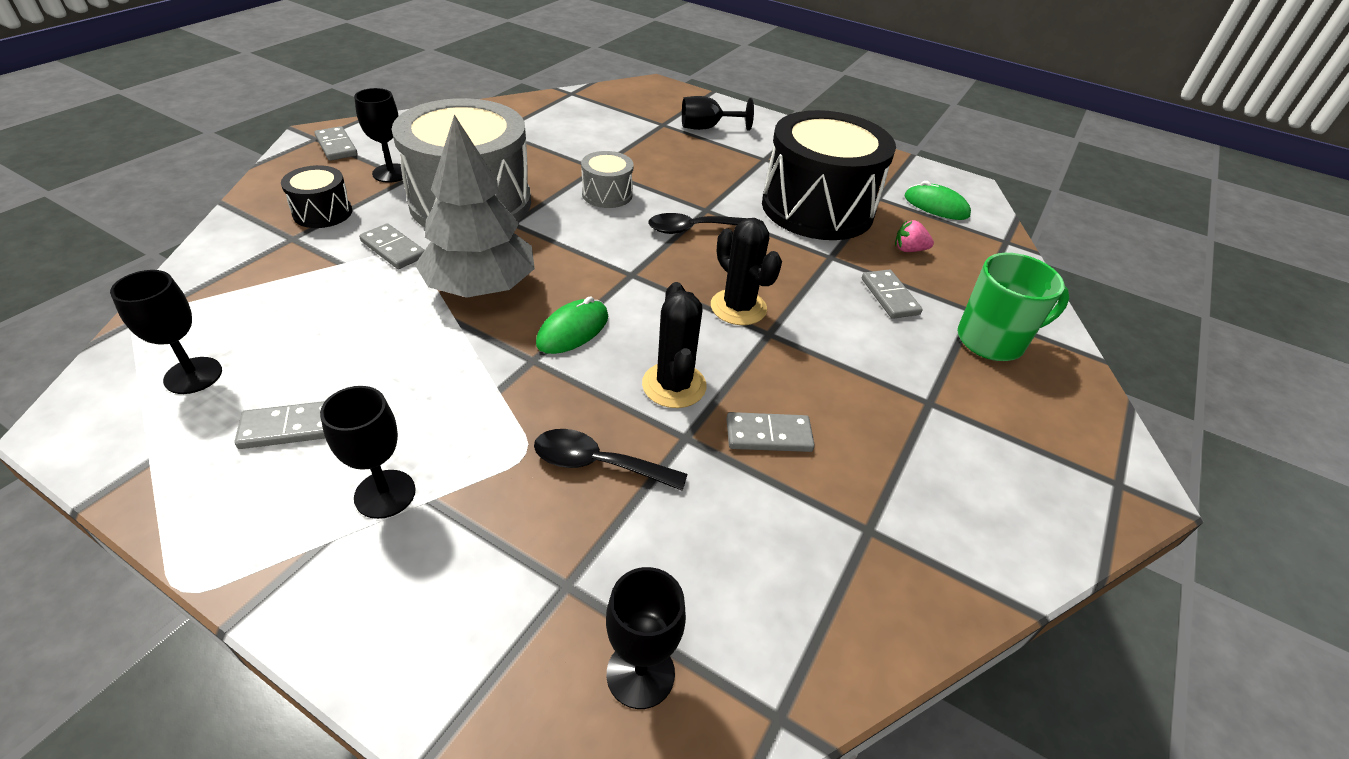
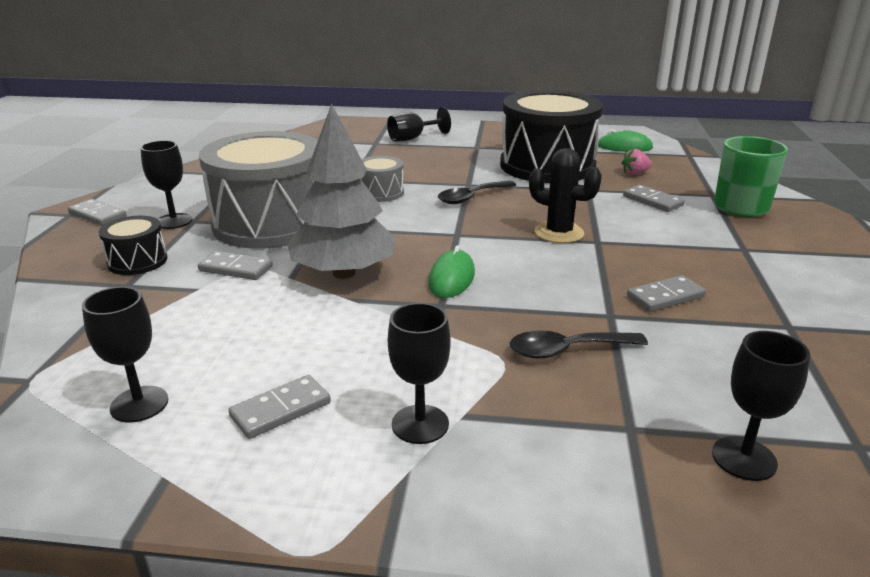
camera: 20 degrees left, 15 degrees down
black cactus [642,282,707,408] -> none

